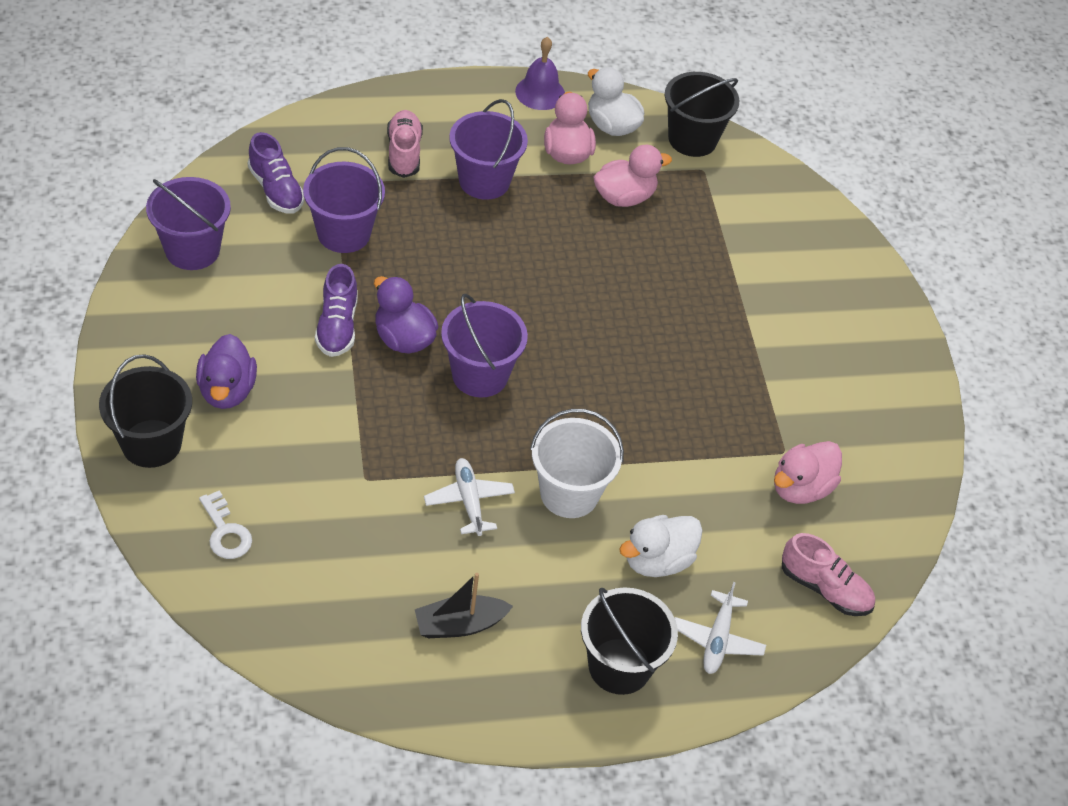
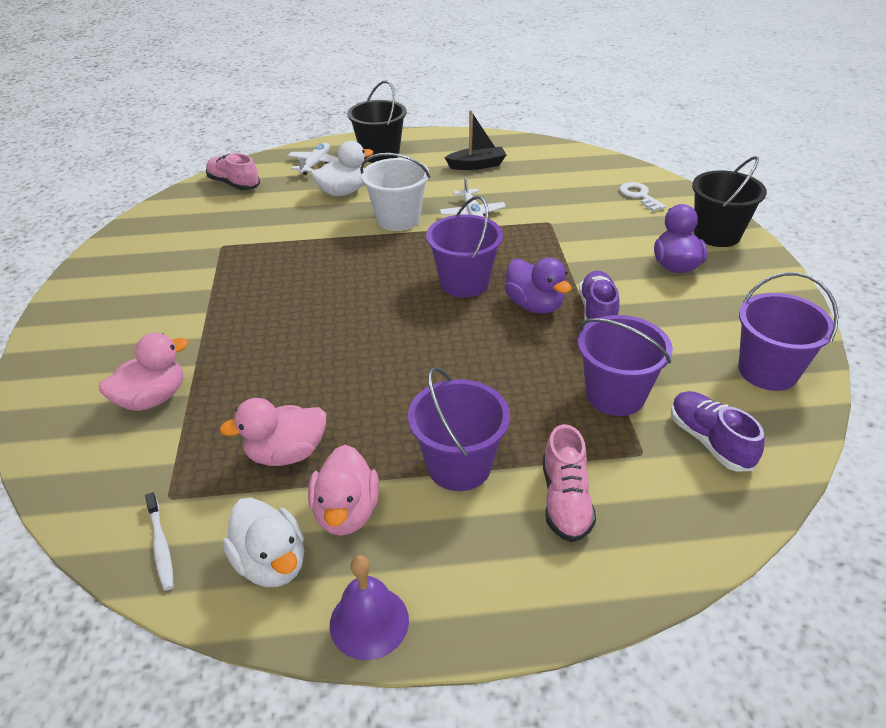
camera: 170 degrees left, 10 degrees down
black bucket [665,72,739,157] -> white toothbrush [145,492,174,591]
pink duck [774,441,842,504] -> pink duck moved to [99,333,189,411]

